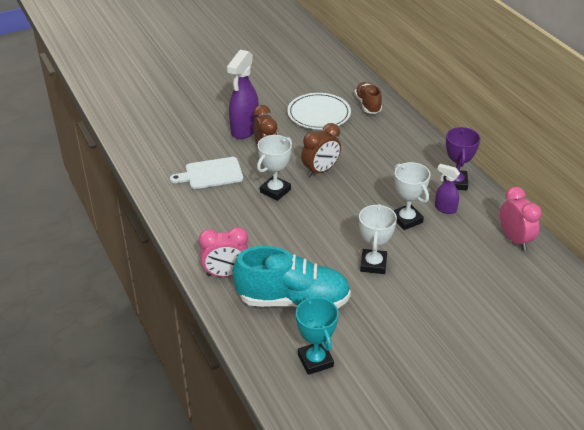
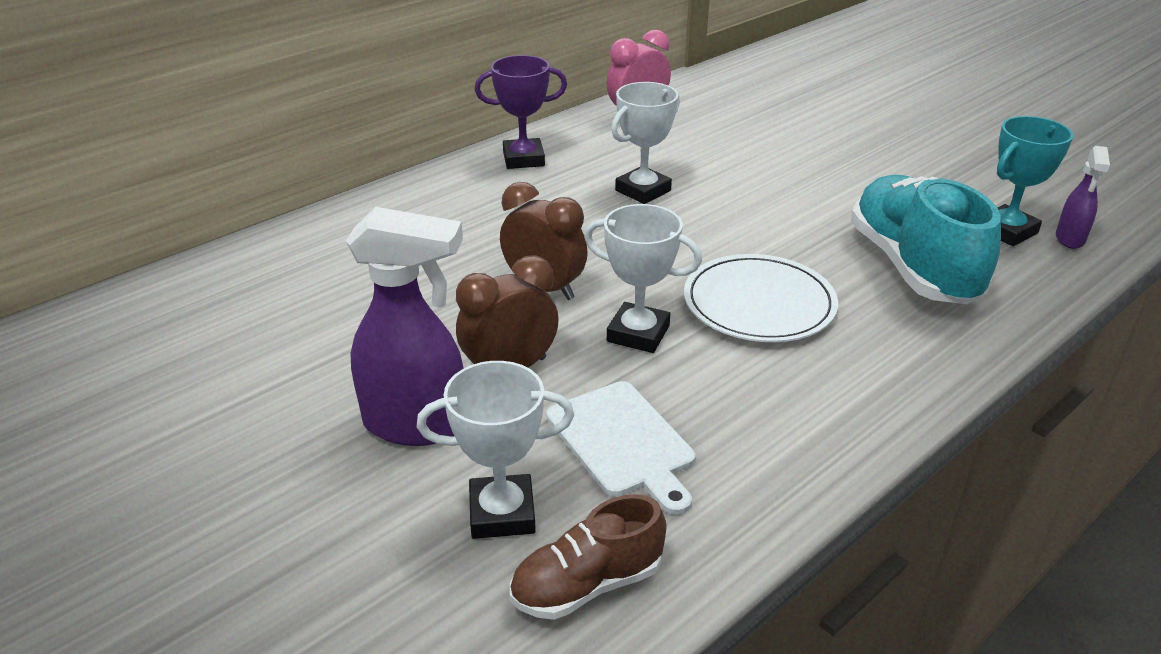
camera: 105 degrees left, 5 degrees down
pink clock [199,227,248,277] -> none
white plate [287,93,351,129] -> white plate moved to [684,254,838,342]
brown shoe [354,82,382,114] -> brown shoe moved to [510,494,666,620]
white trophy [359,204,397,274] -> white trophy moved to [417,361,574,539]
purple spray bottle [435,164,460,214] -> purple spray bottle moved to [1056,146,1110,249]

